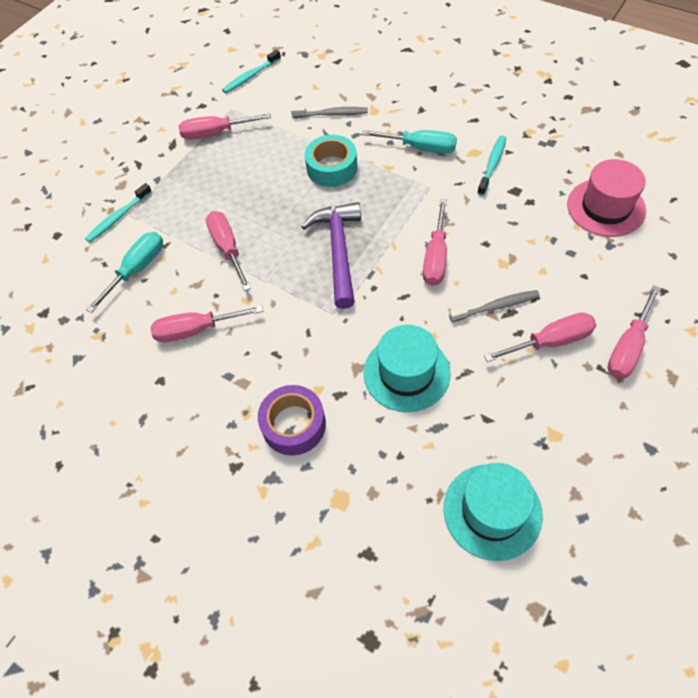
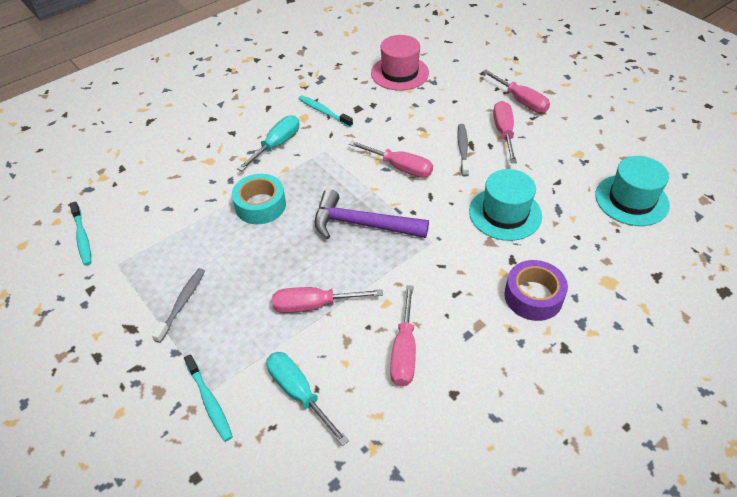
camera: 75 degrees left, 10 degrees down
pink screwdriver [178,114,271,140] -> none
grey toothbrush [291,106,368,118] -> grey toothbrush moved to [152,268,205,343]

